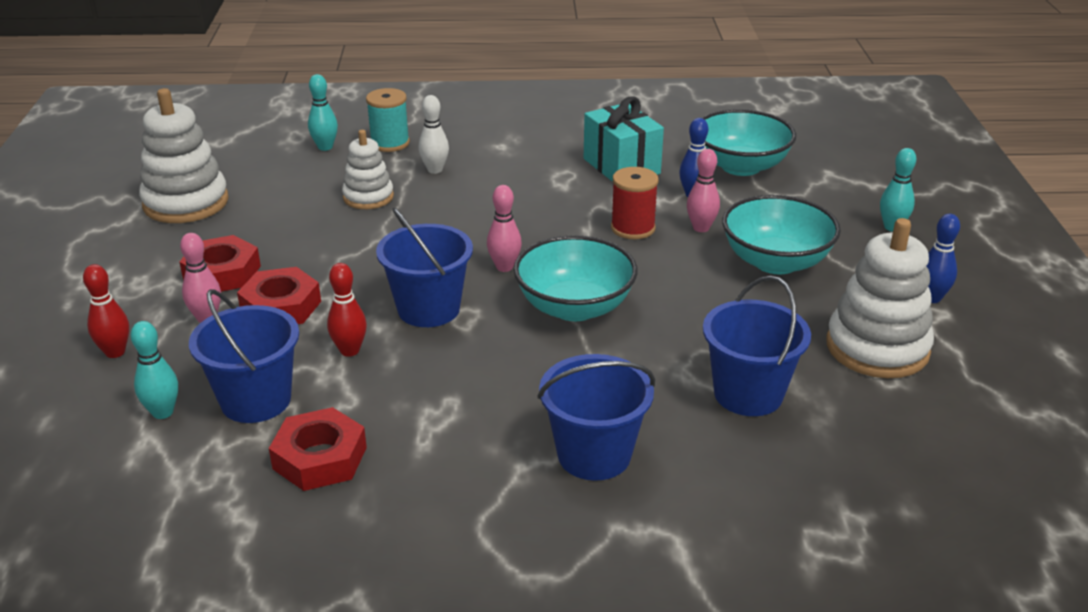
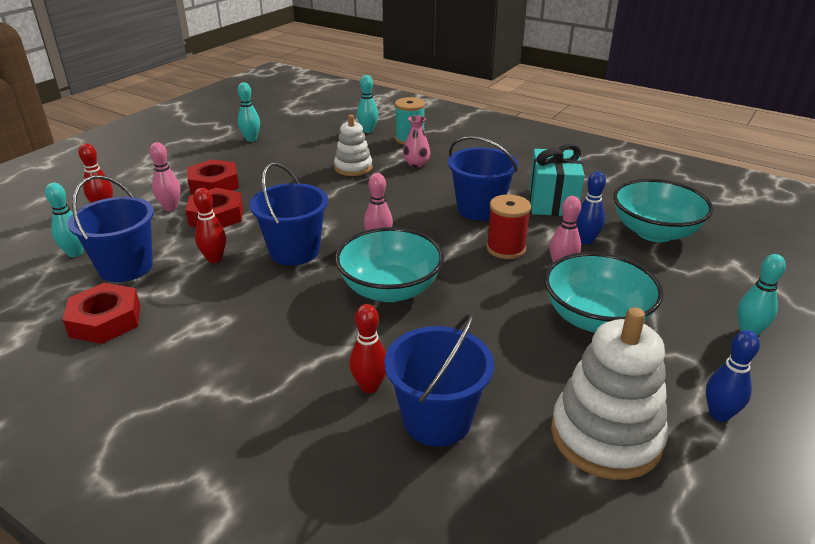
camera: 35 degrees right, 0 degrees up
white stacking toy [139,88,229,223] -> turquoise bowling pin [238,82,260,142]
white bowling pin [419,95,449,174] -> pink vase [403,115,430,167]
blue bucket [538,354,655,481] -> blue bucket moved to [448,136,518,221]
none -> red bowling pin [349,304,386,393]

